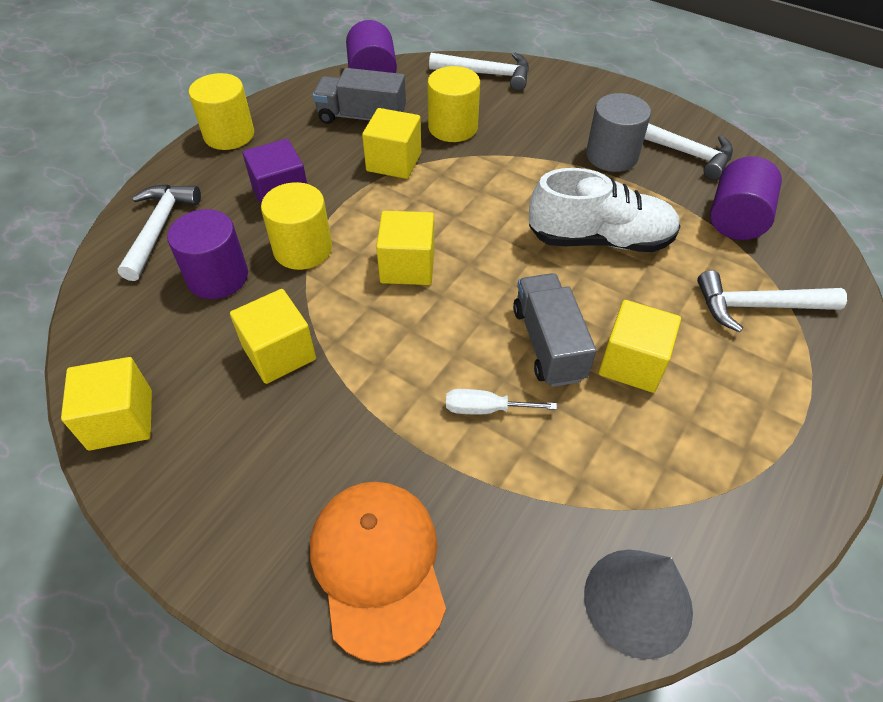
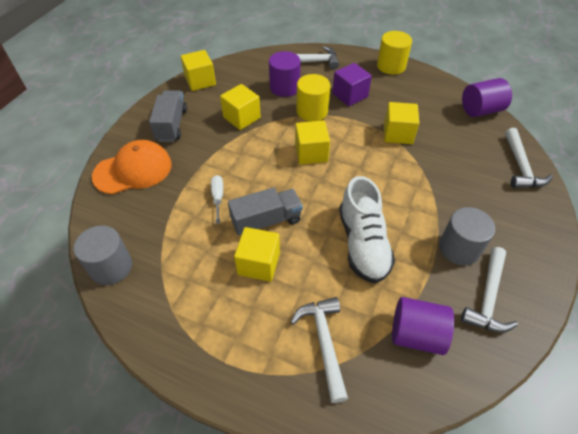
camera: 80 degrees right, 0 degrees up
grey truck [313,68,406,124] -> grey truck moved to [149,90,187,142]
yellow cylinder [427,66,480,142] -> none
grey cone [584,550,693,659] -> grey cylinder [73,226,132,285]

